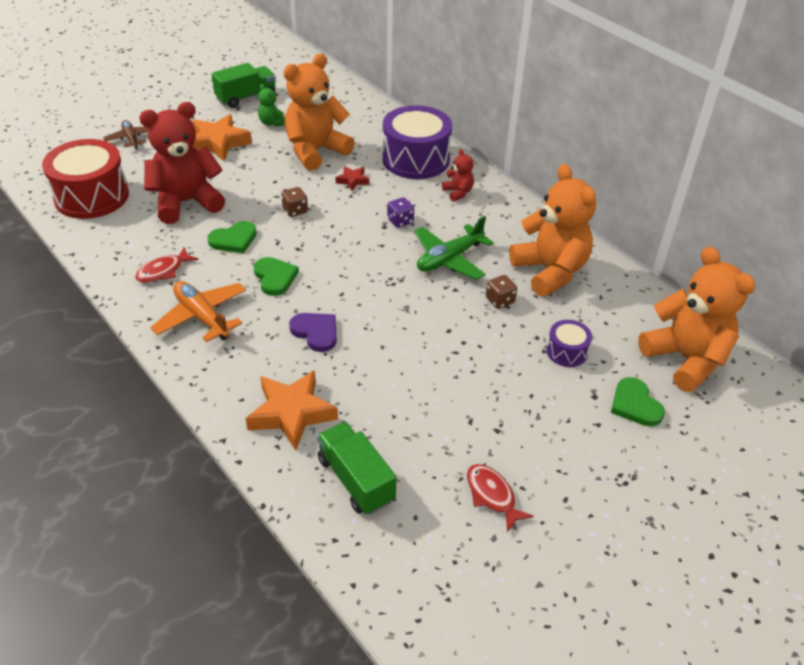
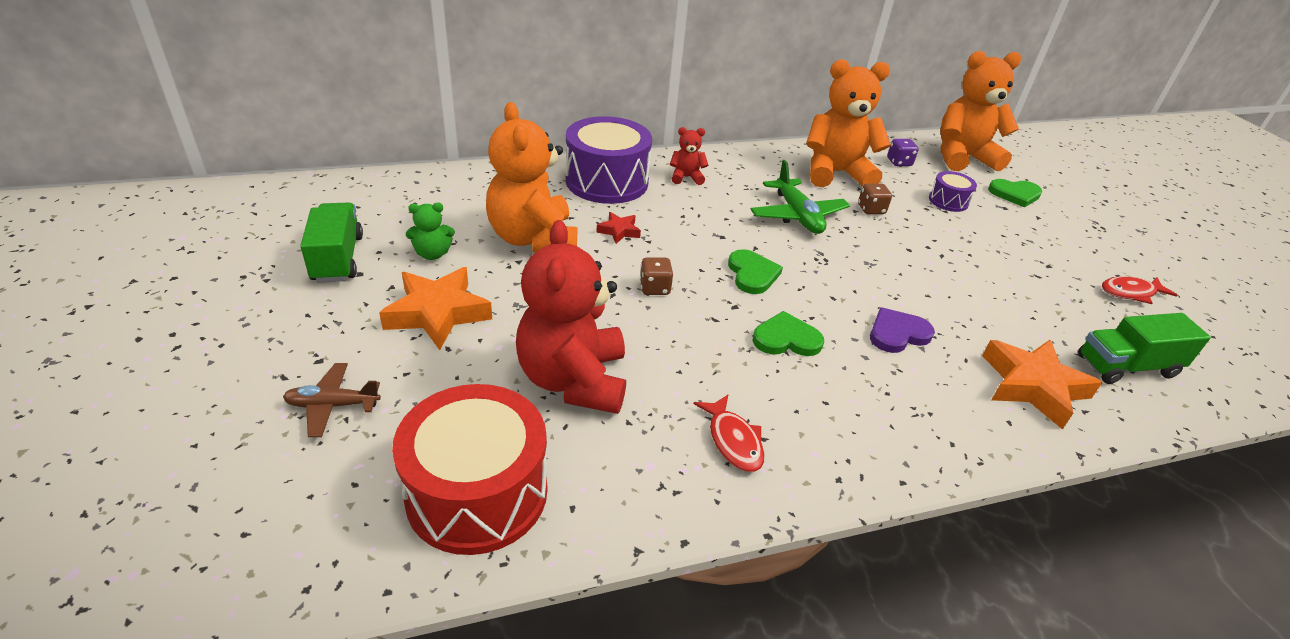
camera: 70 degrees left, 5 degrees down
orange plane [151,281,246,342] -> none
green heart [207,221,257,253] -> green heart moved to [728,249,783,294]
purple dice [387,197,414,228] -> purple dice moved to [887,139,919,166]

